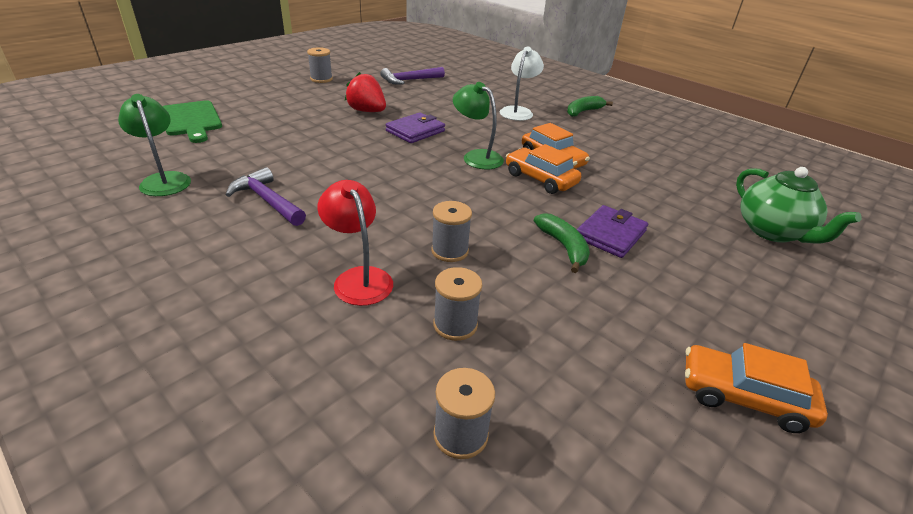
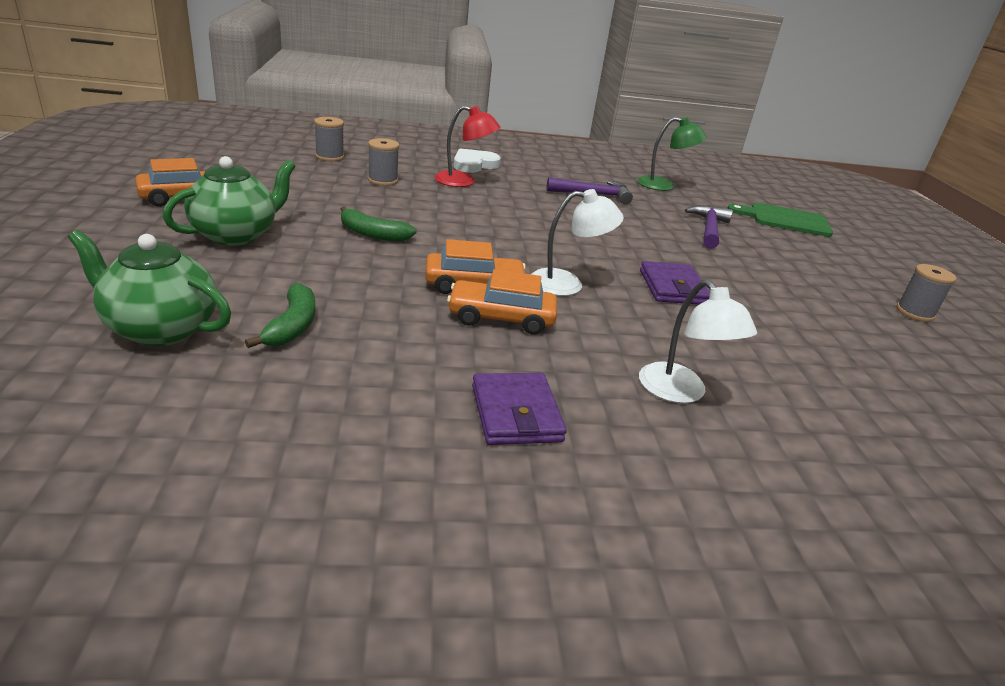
camera: 130 degrees right, 5 degrees down
red strawberry [345,72,386,112] -> none
purple hammer [380,67,445,84] -> purple hammer moved to [685,205,733,249]
grey spool [431,201,472,262] -> none
green lamp [453,82,504,169] -> white lamp [531,189,624,296]
green banana [567,96,613,117] -> green banana moved to [245,283,316,348]
purple wallet [577,205,648,258] -> purple wallet moved to [472,373,567,445]
none -> green teapot [163,156,296,246]
none -> white heart [454,149,501,173]

